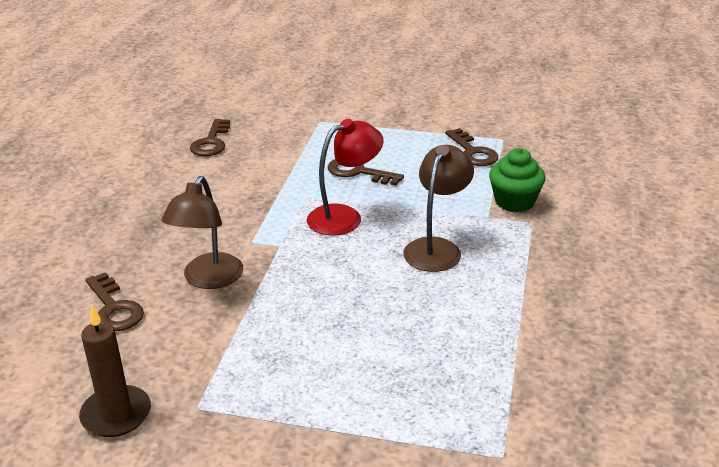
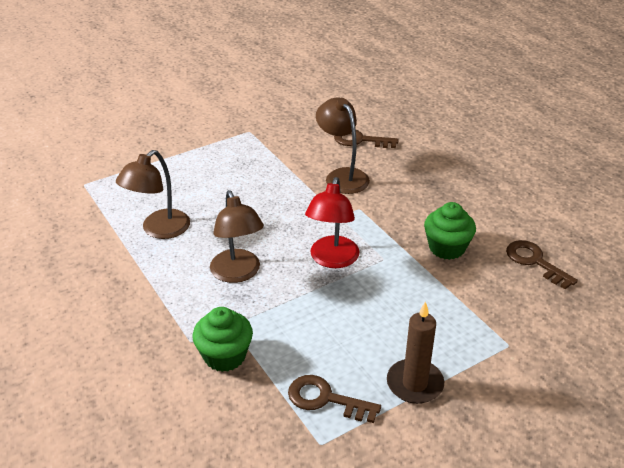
camera: 135 degrees right, 5 degrees up
brown candle [79,306,151,437] -> brown candle moved to [387,301,444,404]
brown key [328,159,404,186] -> none
none -> brown lamp [116,150,190,239]
none -> green cupcake [424,202,476,260]

